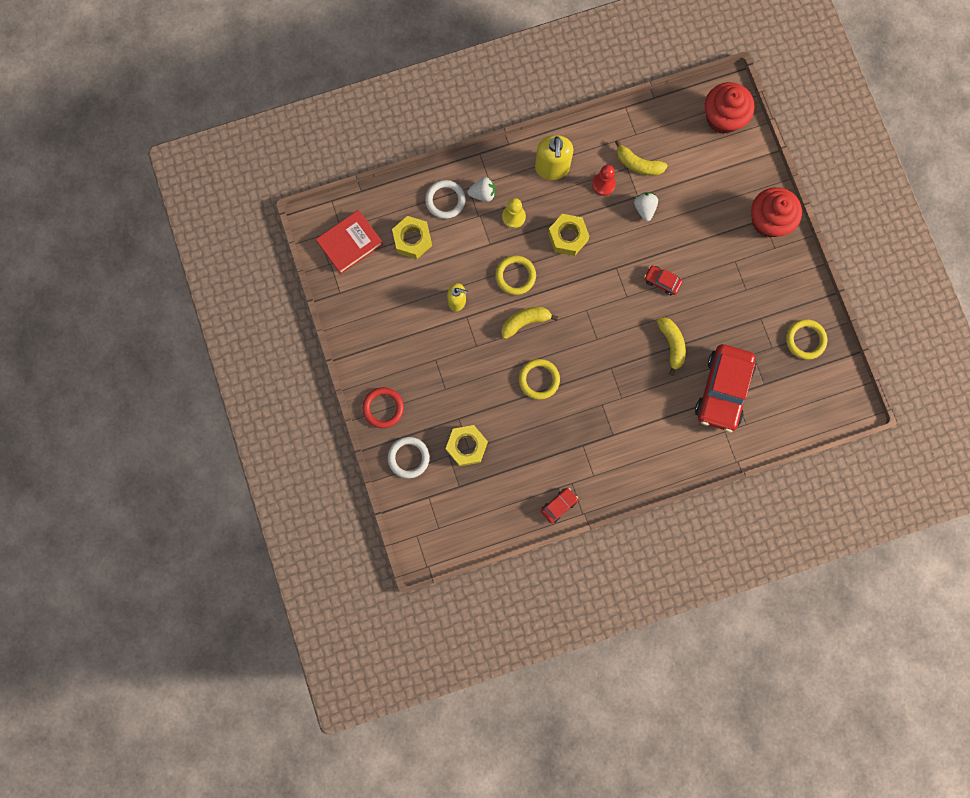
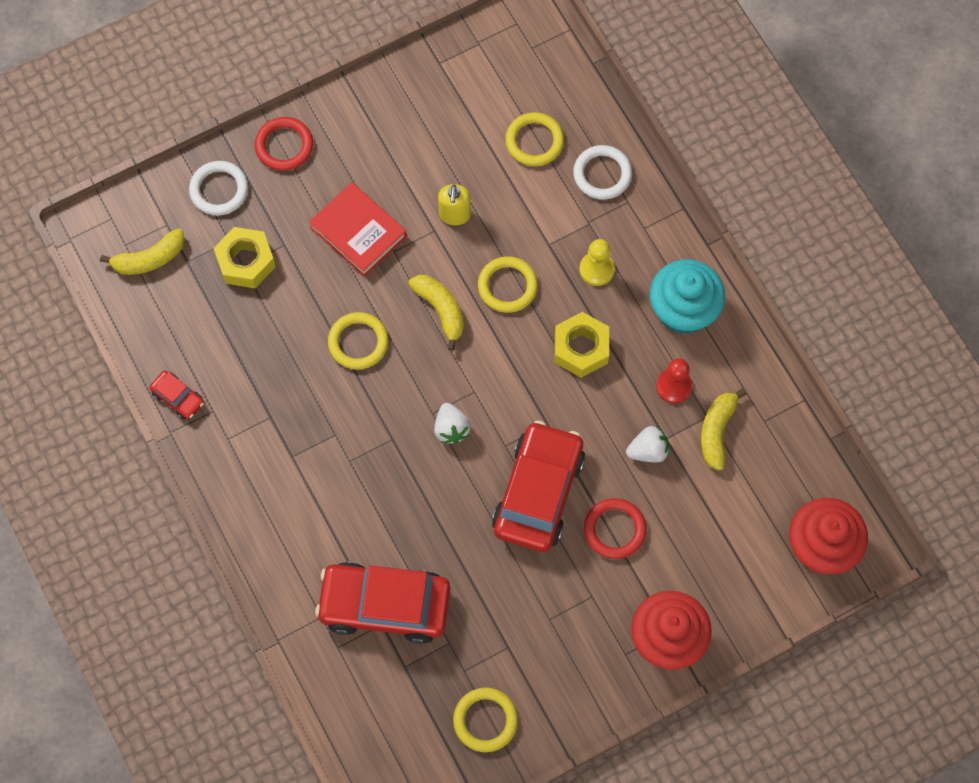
camera: 80 degrees right, 10 degrees down
red book [316,210,383,274] -> red book moved to [309,182,407,277]
yellow nut [392,216,432,259] -> yellow ring [505,112,564,166]
white strawberry [467,177,495,202] -> white strawberry moved to [434,403,471,444]
yellow soap dispenser [535,135,573,180] -> turquoise cupcake [650,259,725,334]
red car [644,265,682,295] -> red car [492,421,585,552], size x2.27
yellow banana [657,317,686,376] -> yellow banana moved to [100,228,185,275]
none -> red ring [584,498,647,559]

